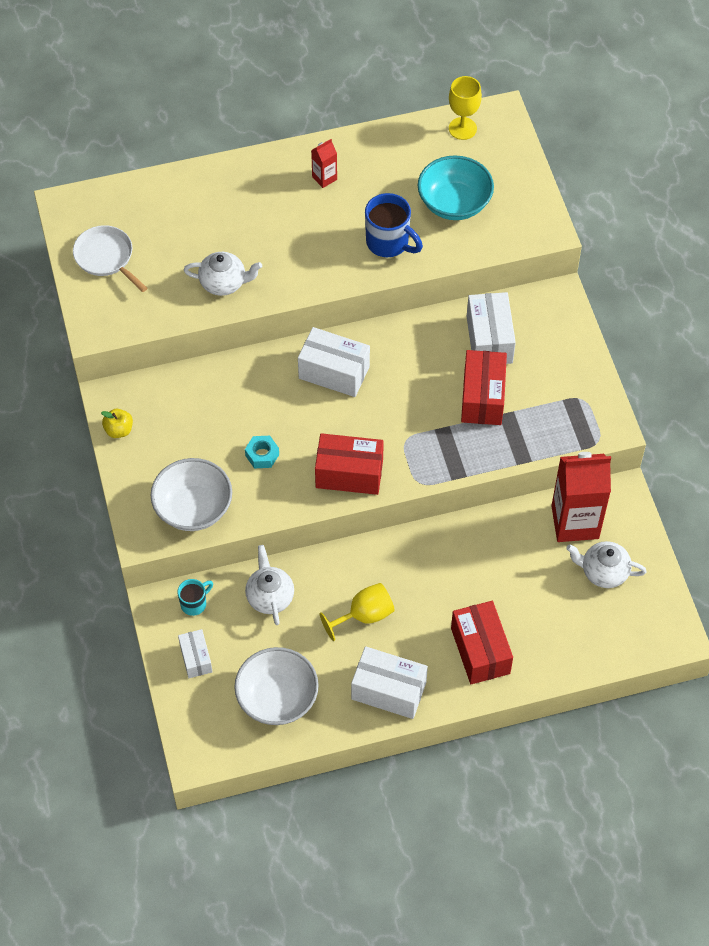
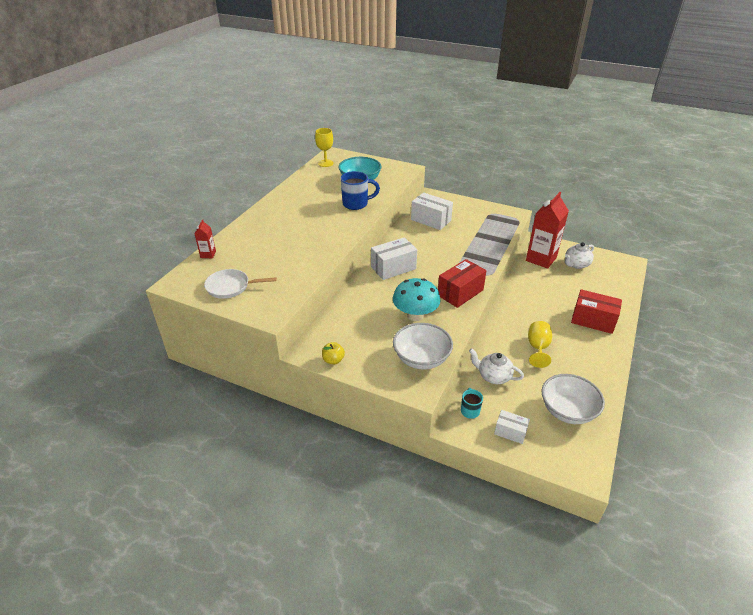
camera: 50 degrees left, 20 degrees down
white teapot [184,252,262,296] -> none
turquoise nut [245,436,279,468] -> turquoise mushroom [393,278,441,321]
red carton [311,139,337,188] -> red carton moved to [195,219,216,258]
white box [351,646,428,719] -> none
red box [461,350,507,425] -> none

